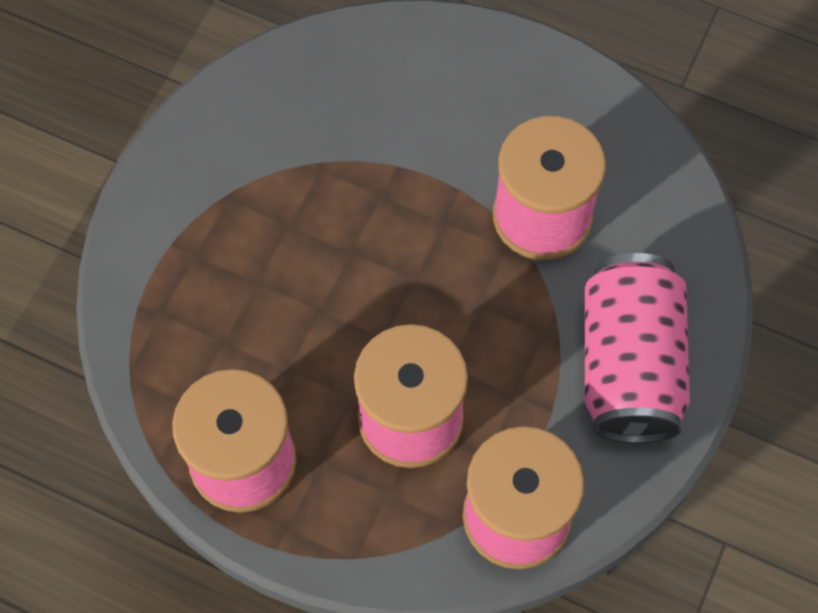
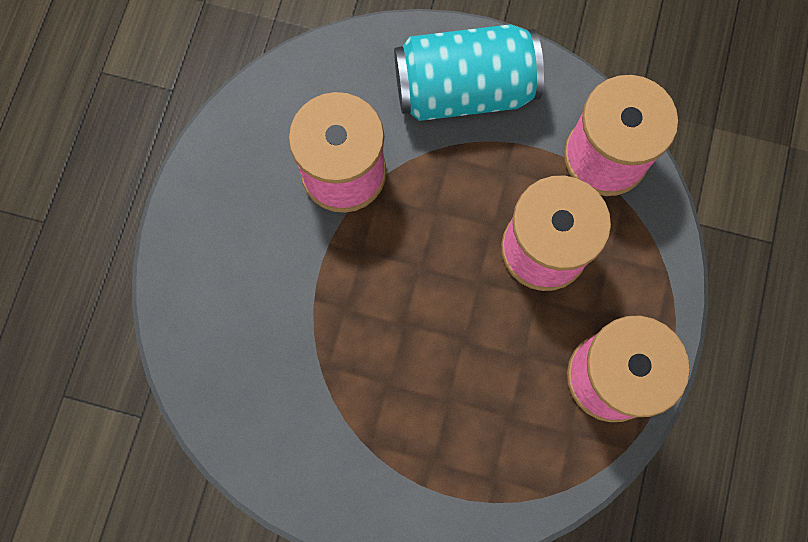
camera: 100 degrees left, 10 degrees up
pink can [585,253,690,443] -> turquoise can [394,24,544,121]

